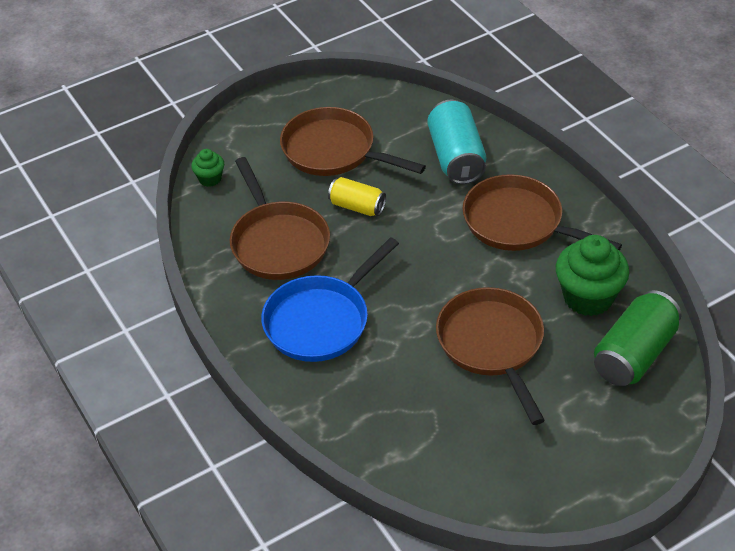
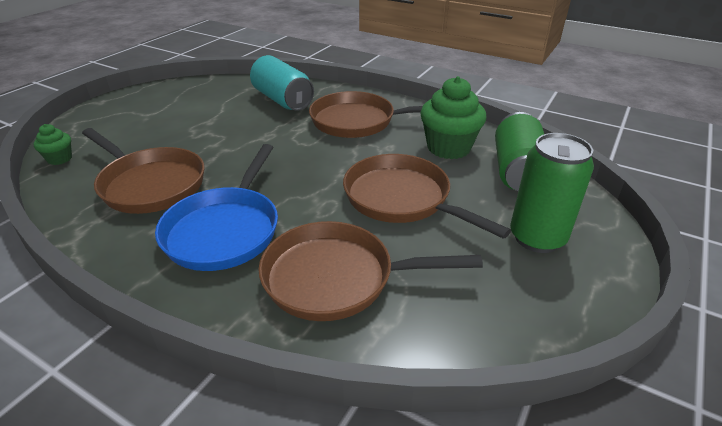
camera: 30 degrees left, 10 degrees down
brown pan [280,107,426,176] -> brown pan moved to [258,221,483,321]
yellow can [328,177,386,216] -> none
none -> green can [510,133,594,253]

